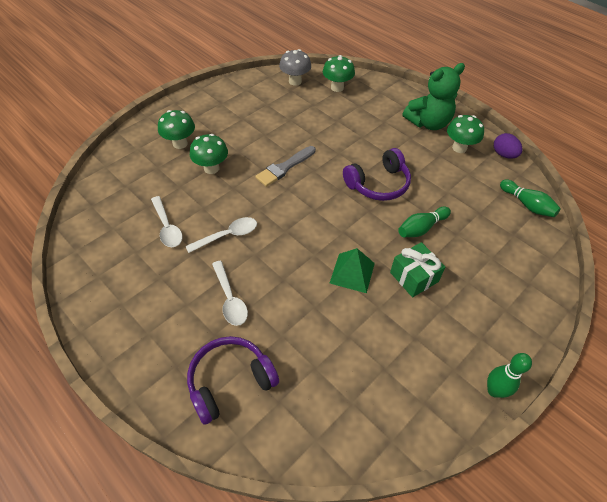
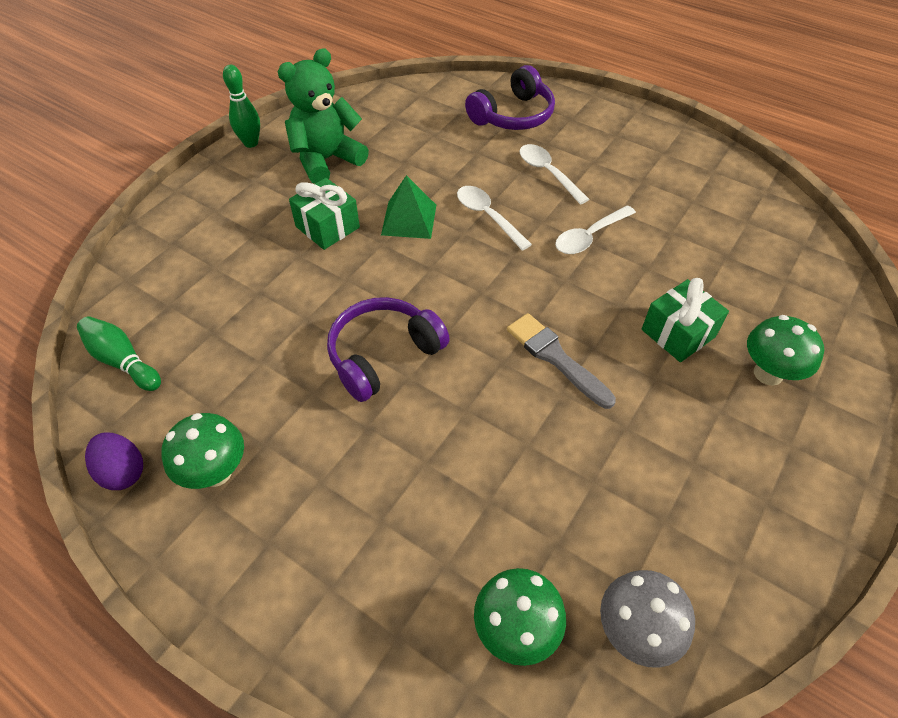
camera: 170 degrees right, 0 degrees up
white spoon [151,196,182,247] -> white spoon moved to [457,186,532,251]
green mushroom [190,134,228,174] -> green gift [642,278,729,362]
grey brush [255,146,316,187] -> grey brush turned 75 degrees counterclockwise [507,313,616,409]
green bowling pin [398,207,451,237] -> none
green teddy bear [403,63,465,130] -> green teddy bear moved to [278,48,369,184]

